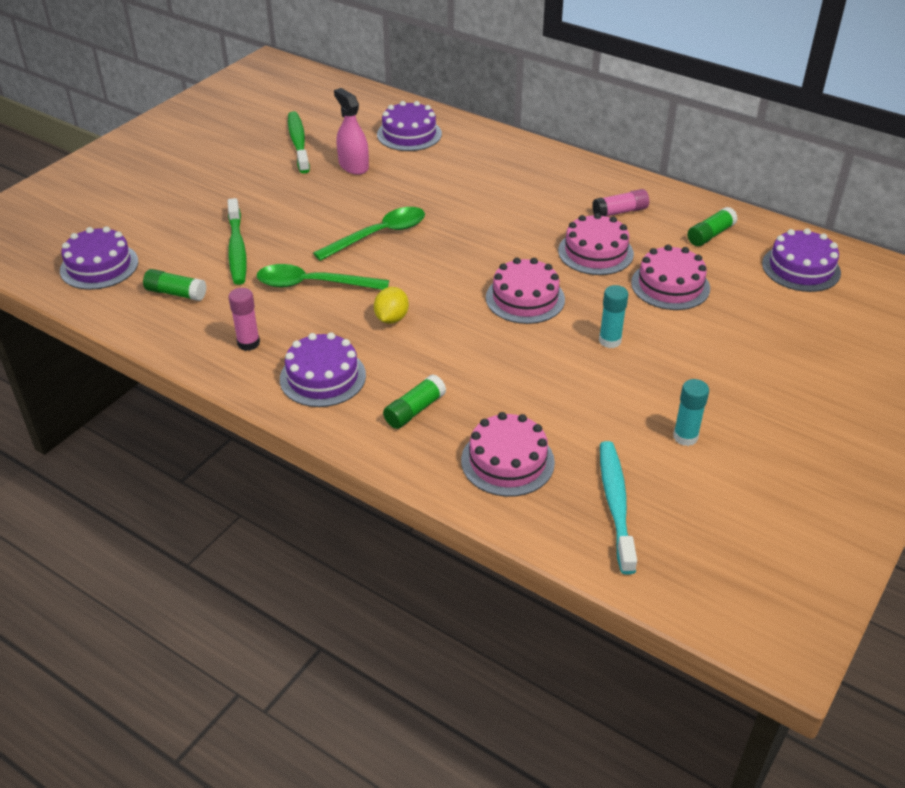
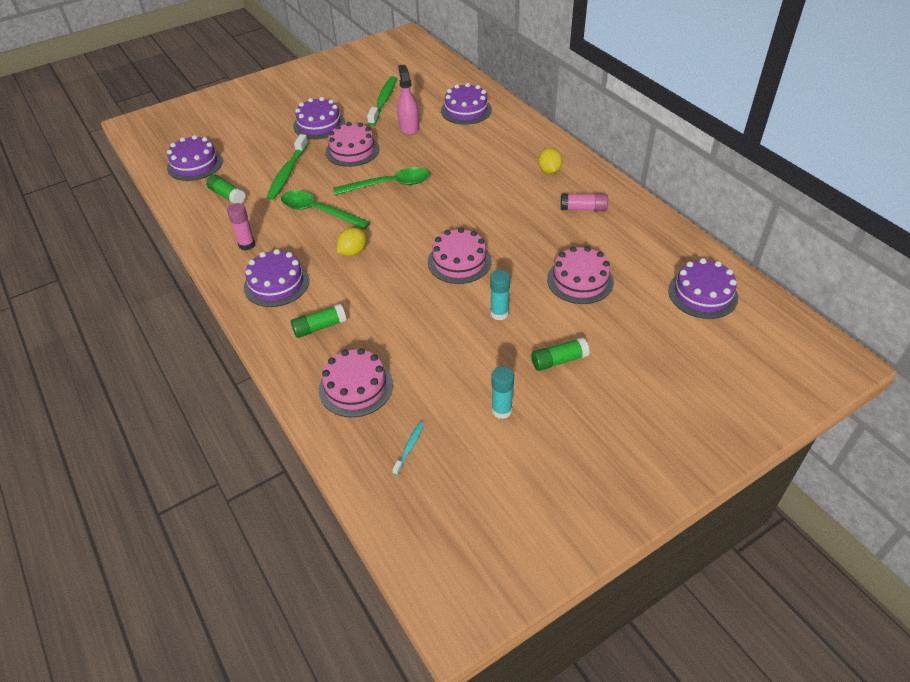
camera: 25 degrees right, 5 degrees up
pink cake [558,213,634,275] -> pink cake moved to [325,122,380,167]
turquoise toothbrush [600,441,637,574] -> turquoise toothbrush [392,422,424,475], size x0.47
green glue stick [687,207,738,246] -> green glue stick moved to [531,337,590,371]
none -> purple cake [293,97,345,139]
none -> yellow lemon [538,148,562,174]

